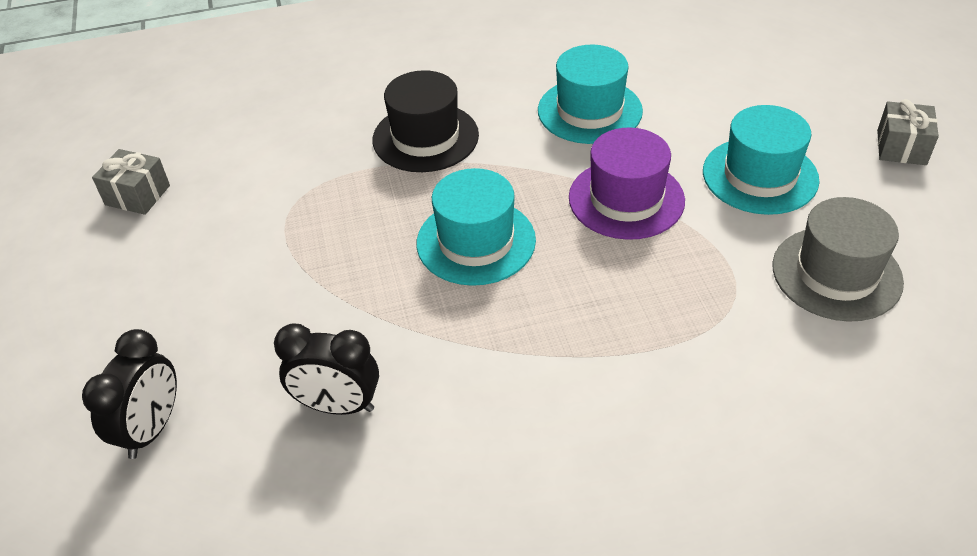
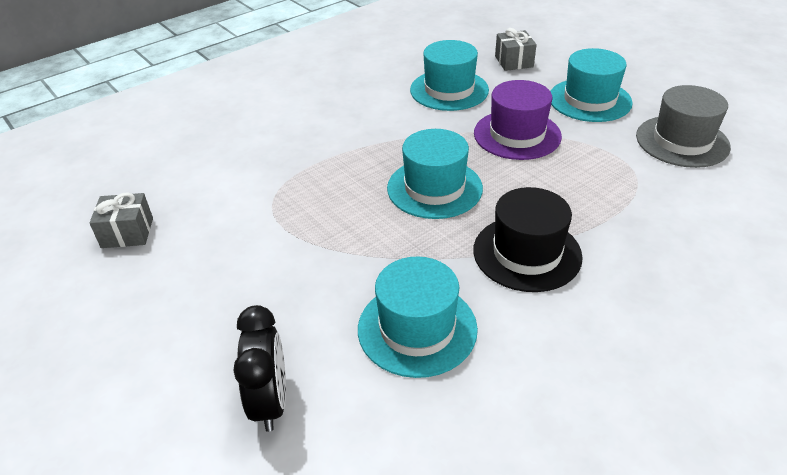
camera: 25 degrees left, 5 degrees down
black clock [274,323,379,415] -> turquoise hat [358,256,478,378]
black hat [373,70,479,172] -> black hat moved to [473,187,583,292]
grey gift [877,99,939,165] -> grey gift moved to [495,28,537,71]

